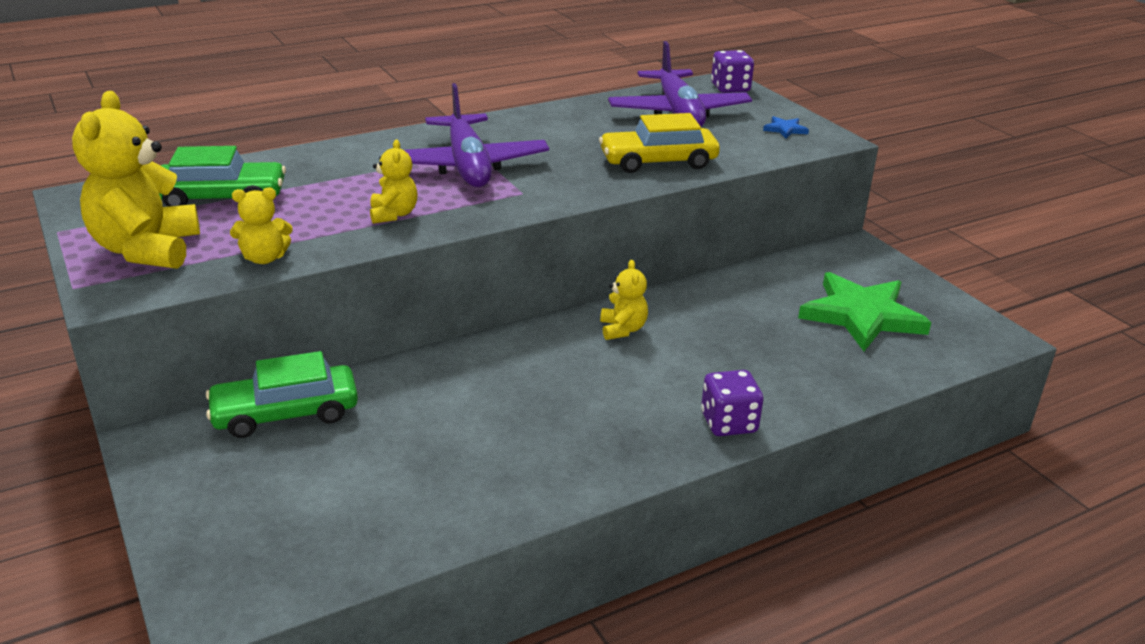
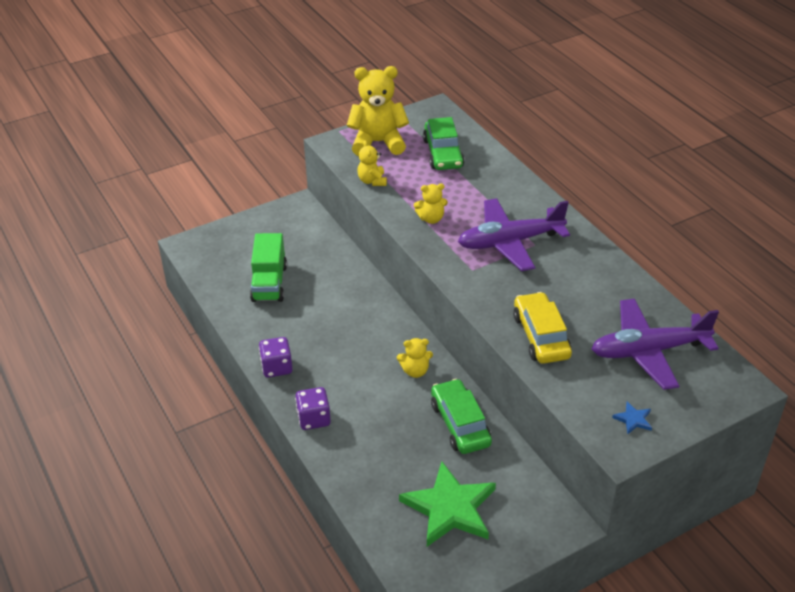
camera: 90 degrees right, 10 degrees up
green car [206,351,358,438] -> green car moved to [431,379,492,454]
purple dice [711,50,754,93] -> purple dice moved to [259,337,293,378]
none -> green truck [250,233,287,302]

